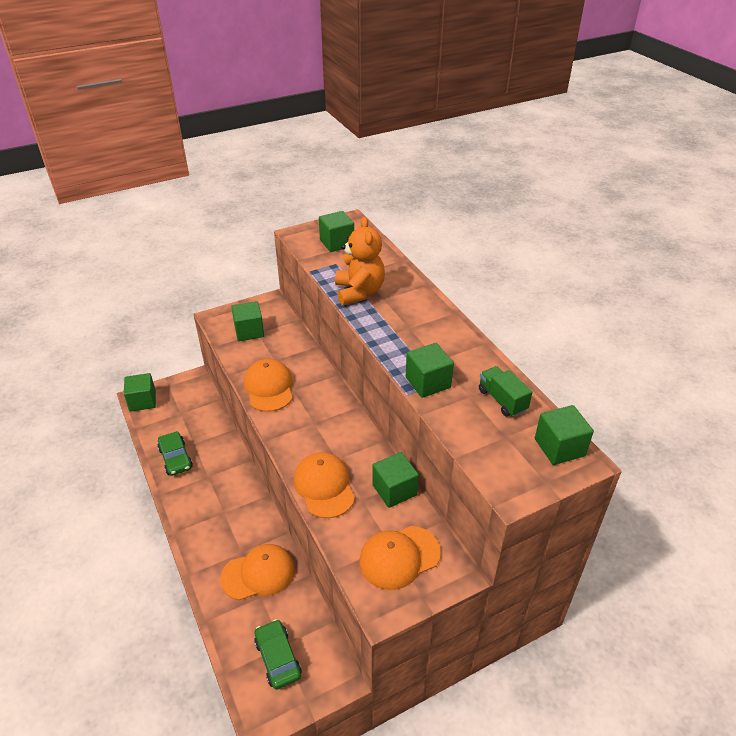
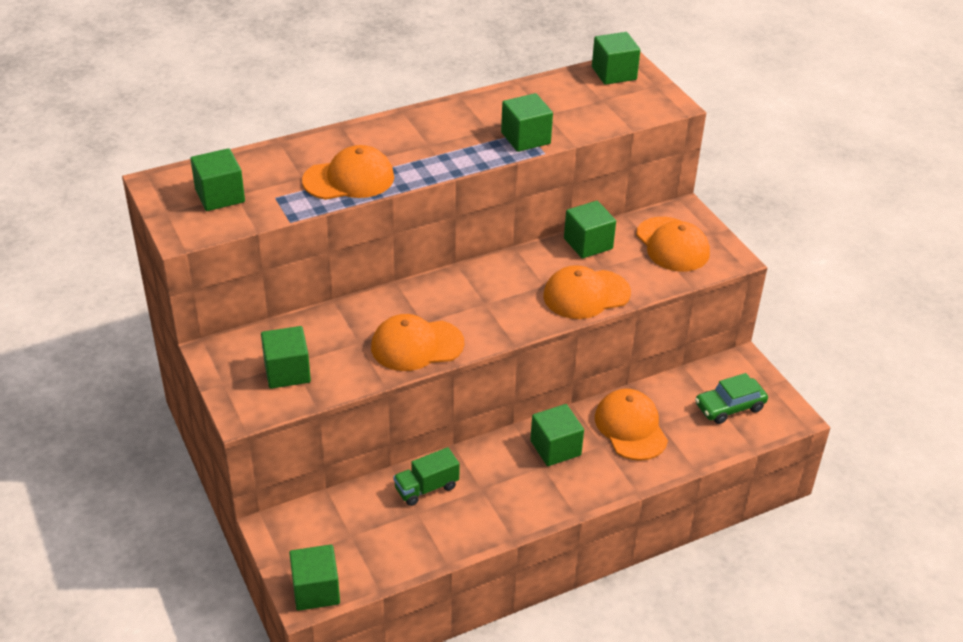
camera: 90 degrees left, 0 degrees up
green car [157,431,193,476] -> none
orange teddy bear [335,217,385,305] -> orange cap [302,145,394,200]
green truck [479,366,532,417] -> green truck moved to [393,447,460,506]
none -> green cube [530,404,584,466]

